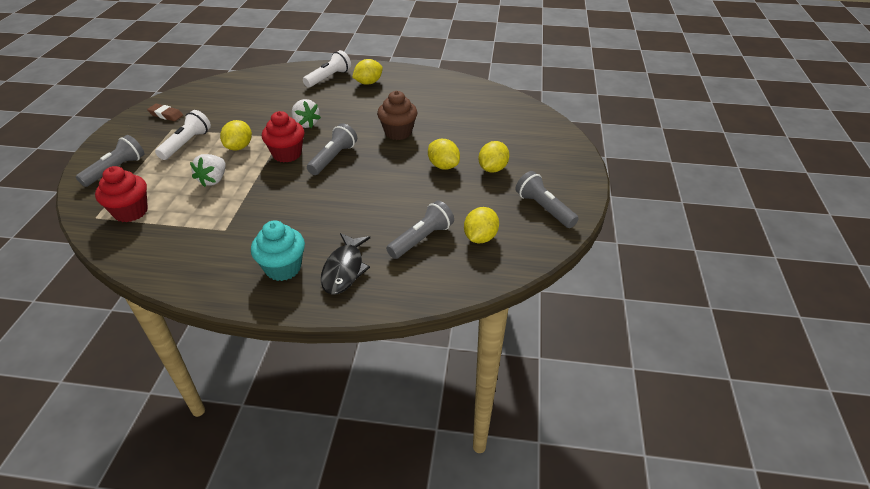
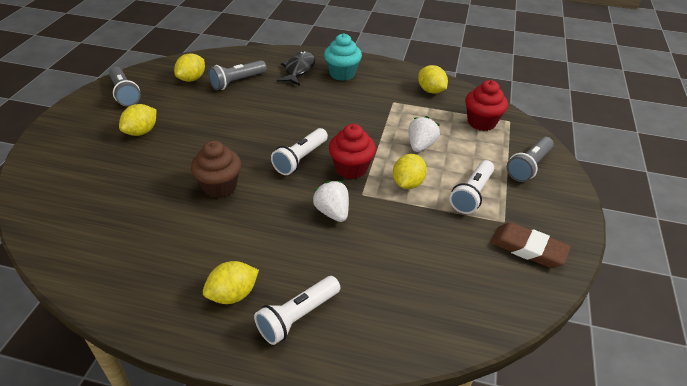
camera: 175 degrees left, 0 degrees up
brown eraser [147,104,183,121] -> brown eraser [491,222,571,268], size x1.51
grey flashlight [307,123,357,175] -> white flashlight [271,128,328,175]
yellow lemon [428,139,460,169] -> yellow lemon moved to [418,65,448,94]

